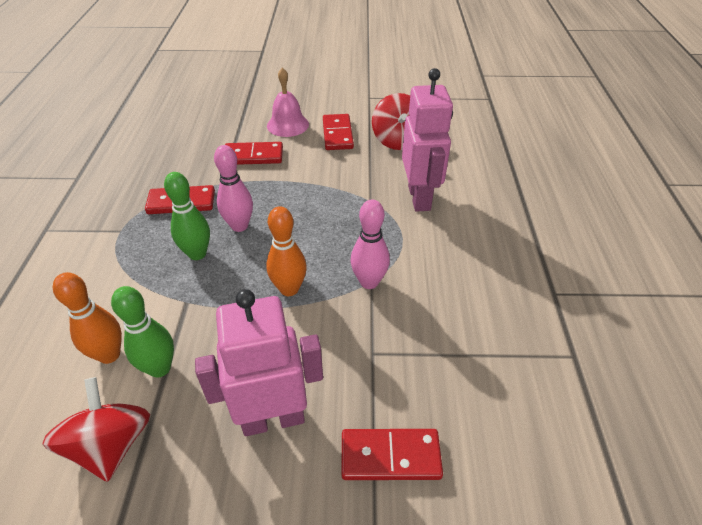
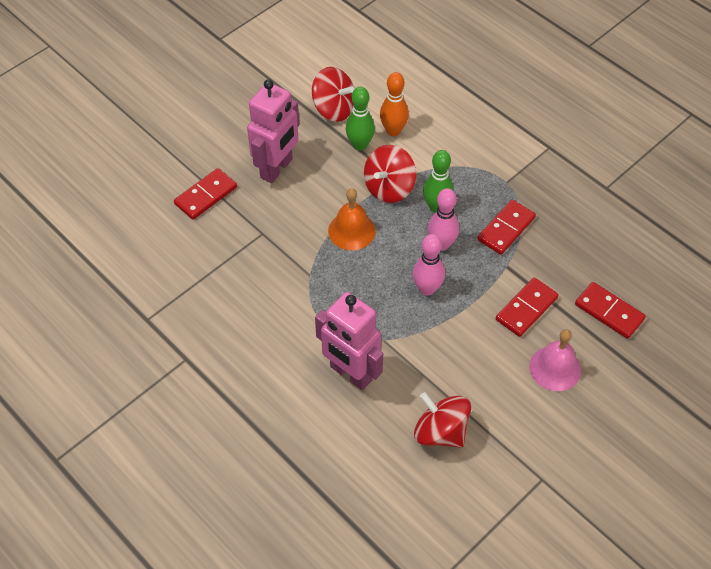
camera: 135 degrees right, 10 degrees up
orange bowling pin [266,206,307,296] -> orange bell [328,188,376,250]
red domino [323,114,354,150] -> red domino moved to [575,282,646,339]
pink bowling pin [351,199,390,289] -> pink bowling pin moved to [413,234,445,296]
none -> red spinning top [364,145,416,203]

